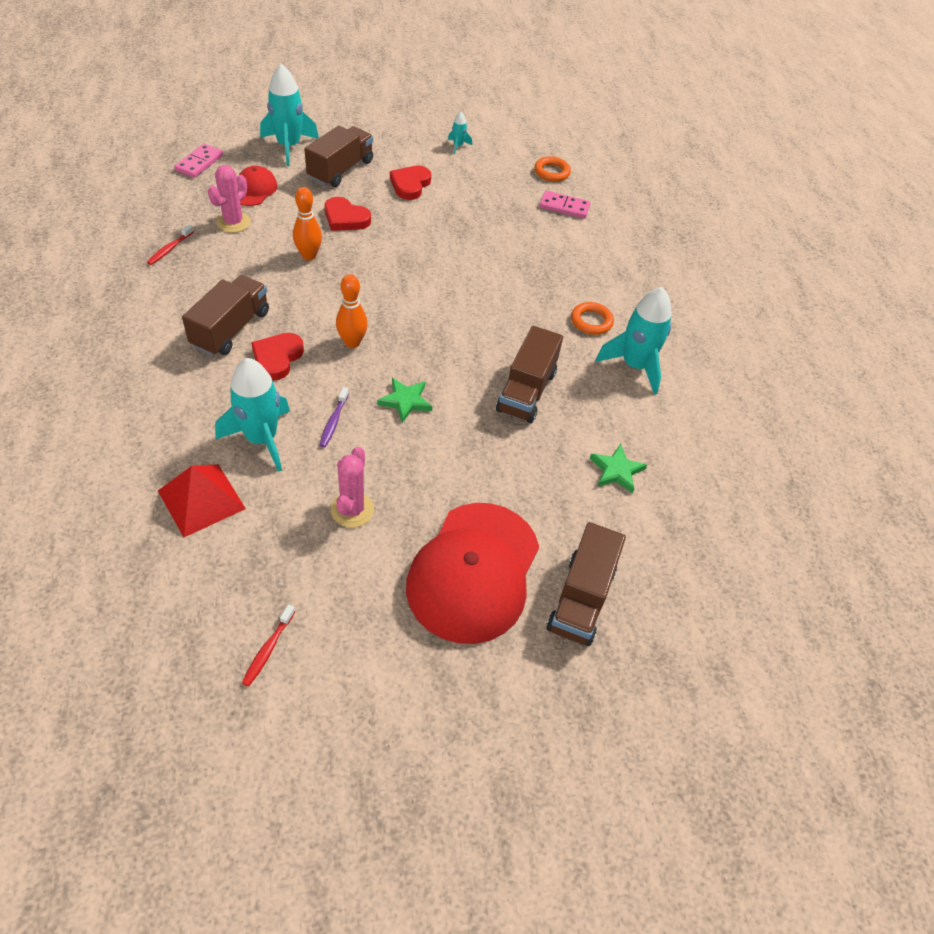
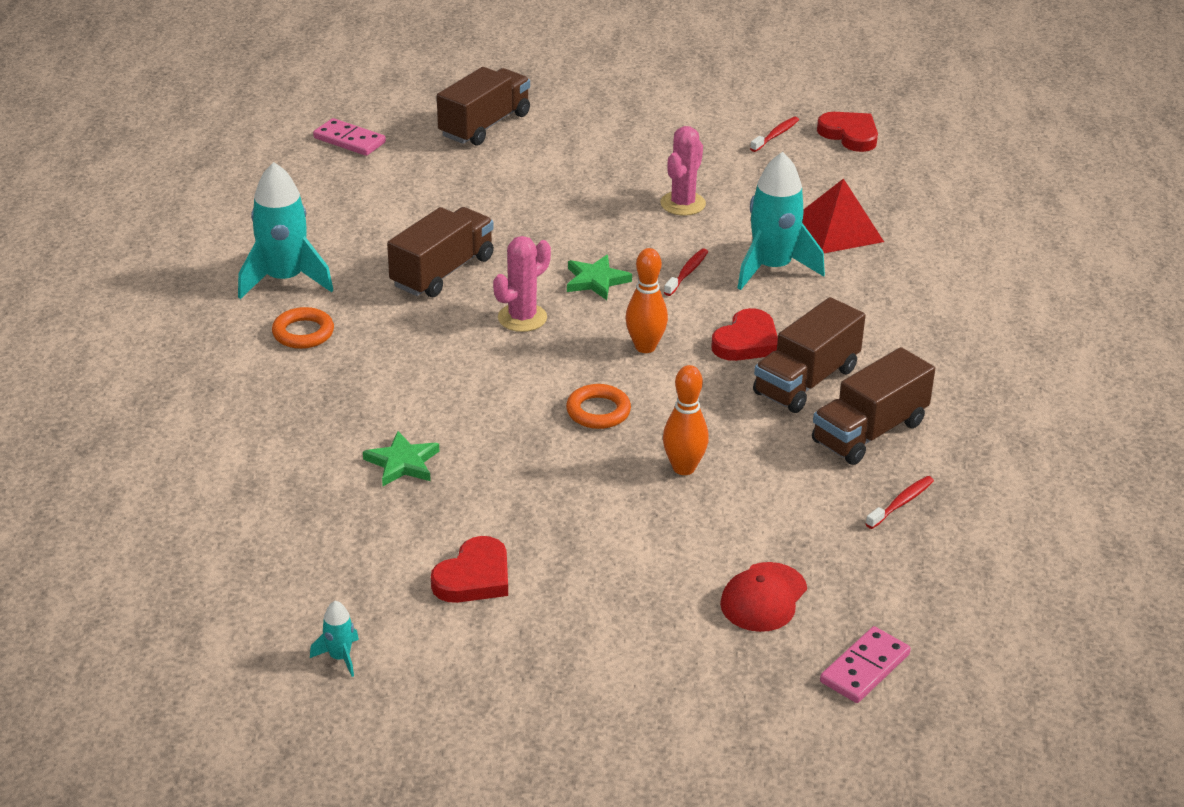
camera: 160 degrees left, 15 degrees down
pink cactus [208,165,250,233] -> pink cactus moved to [493,236,551,332]
turquoise rocket [260,64,319,166] -> none
brown truck [305,126,373,187] -> brown truck moved to [812,347,935,465]
purple toothbrush [320,387,349,447] -> red toothbrush [664,248,708,296]
red heart [325,197,371,231] -> red heart moved to [817,112,878,152]
red cap [406,503,539,644] -> none
orange ring [535,156,571,182] -> orange ring moved to [566,384,631,429]
pink domino [540,191,591,219] -> pink domino moved to [313,118,386,156]
green star [590,444,647,494] -> green star moved to [363,431,439,486]

